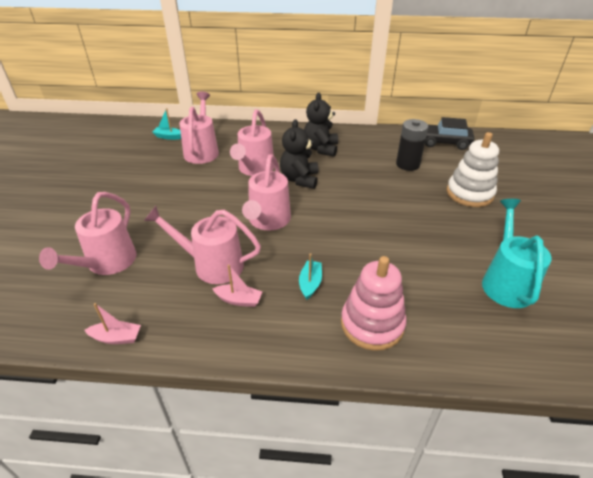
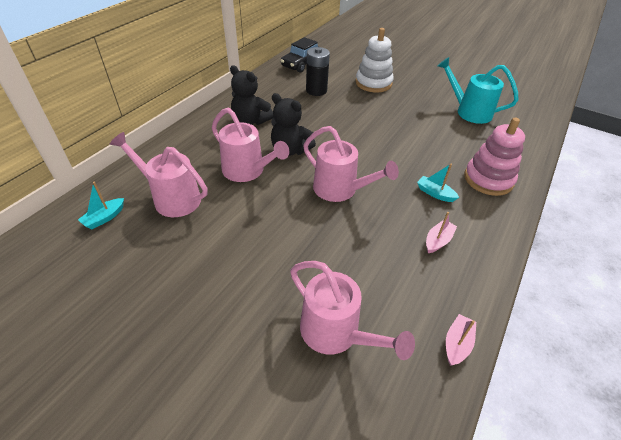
camera: 65 degrees left, 5 degrees up
pink watering can [144,206,261,284] -> none

